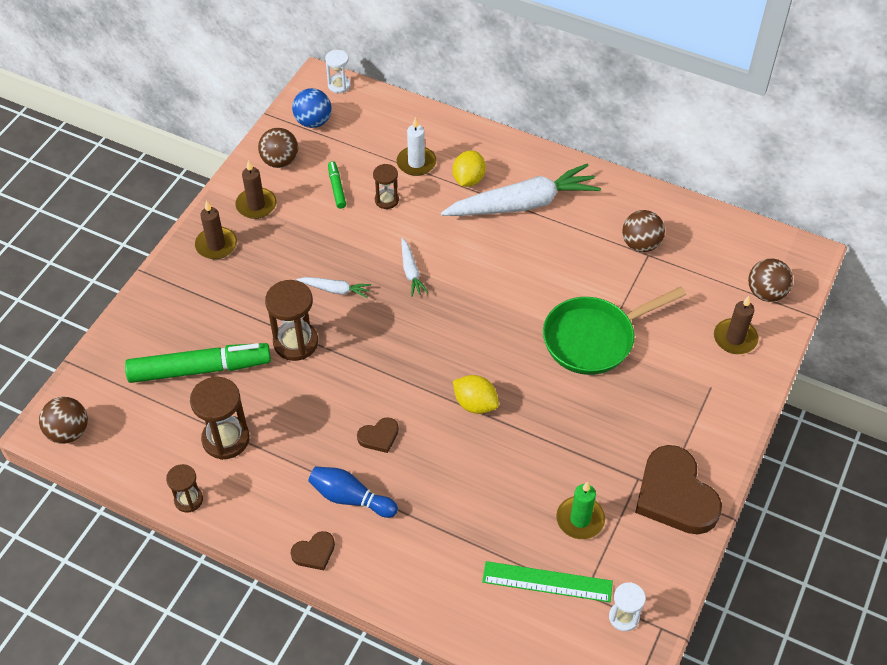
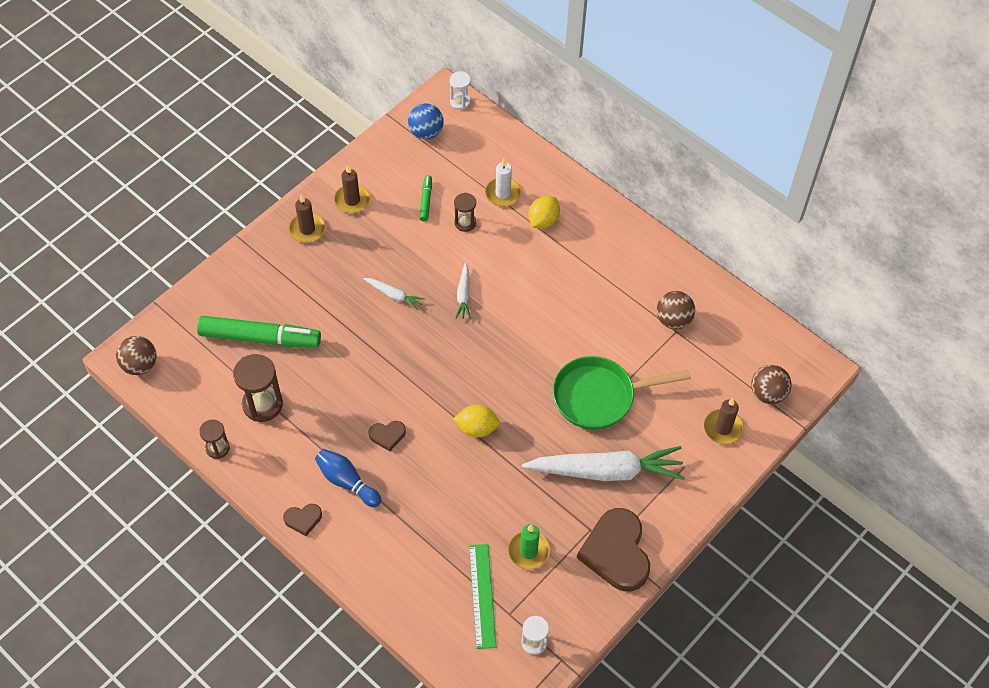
camera: 15 degrees right, 5 degrees up
brown ball [258,128,298,168] -> none
brown hourglass [265,280,318,361] -> none
white carrot [441,164,601,216] -> white carrot moved to [522,446,685,481]
yellow lemon [453,375,499,414] -> yellow lemon turned 45 degrees counterclockwise [453,405,500,437]
green ruler [482,561,613,602] -> green ruler turned 60 degrees clockwise [469,544,496,649]

